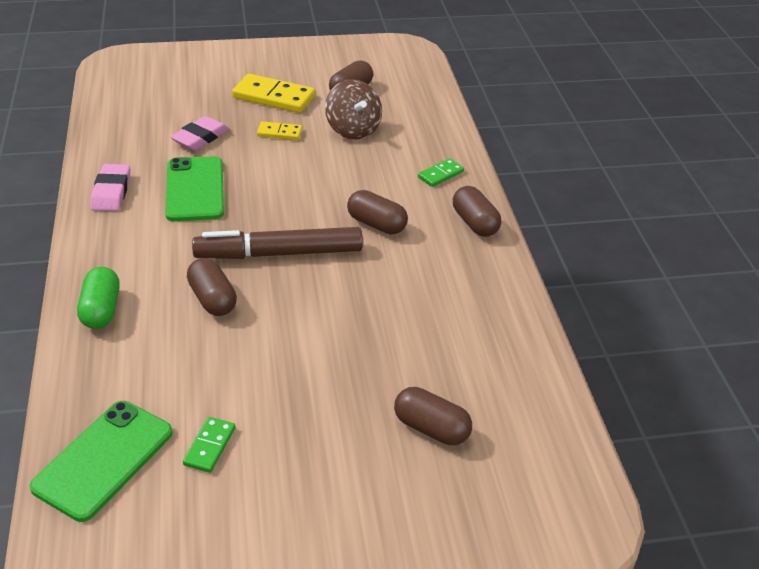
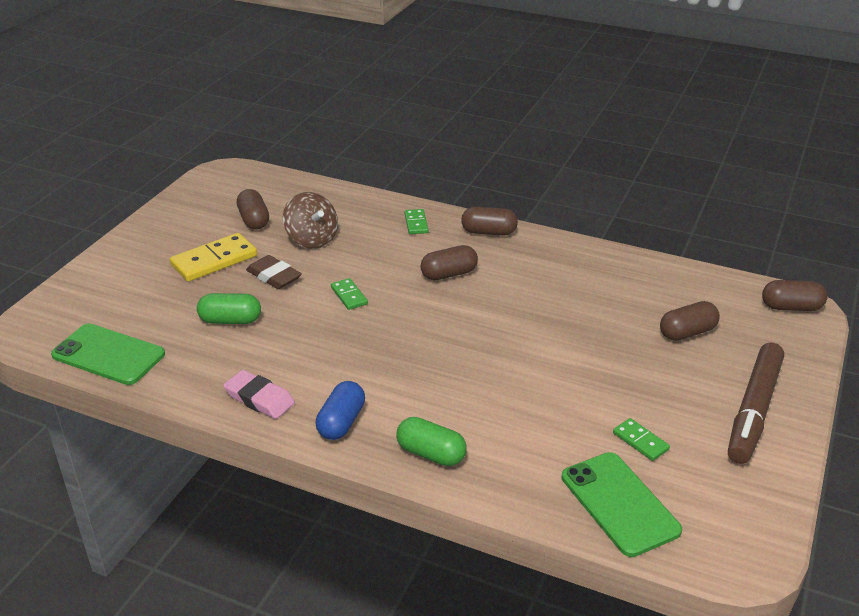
camera: 55 degrees left, 5 degrees down
green phone [165,156,224,221] -> green phone moved to [51,324,165,385]
pink eraser [170,116,229,150] -> green capsule [197,293,261,324]
brown capsule [187,258,237,316] -> brown capsule moved to [762,280,828,311]
brown marker [192,227,363,259] -> brown marker moved to [728,342,784,464]
yellow domino [257,121,302,140] -> brown eraser [246,255,302,289]
brown spinning top [325,79,382,140] -> brown spinning top turned 45 degrees clockwise [283,192,338,249]
none -> blue capsule [316,381,365,440]
none -> green domino [331,278,368,310]

